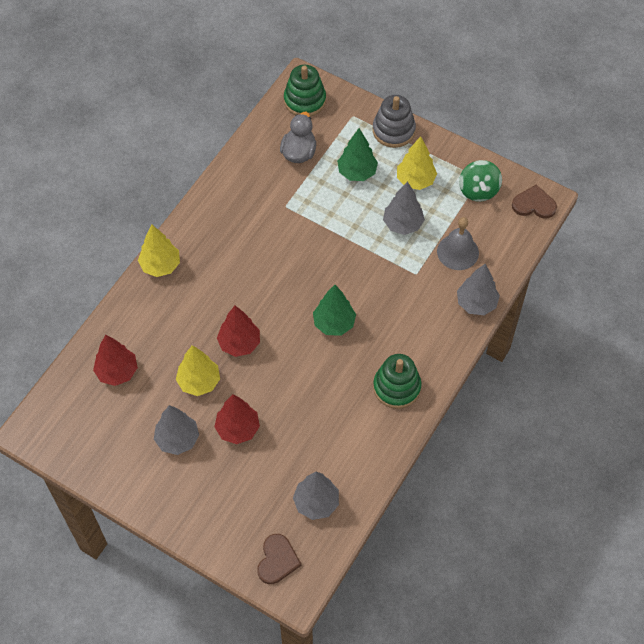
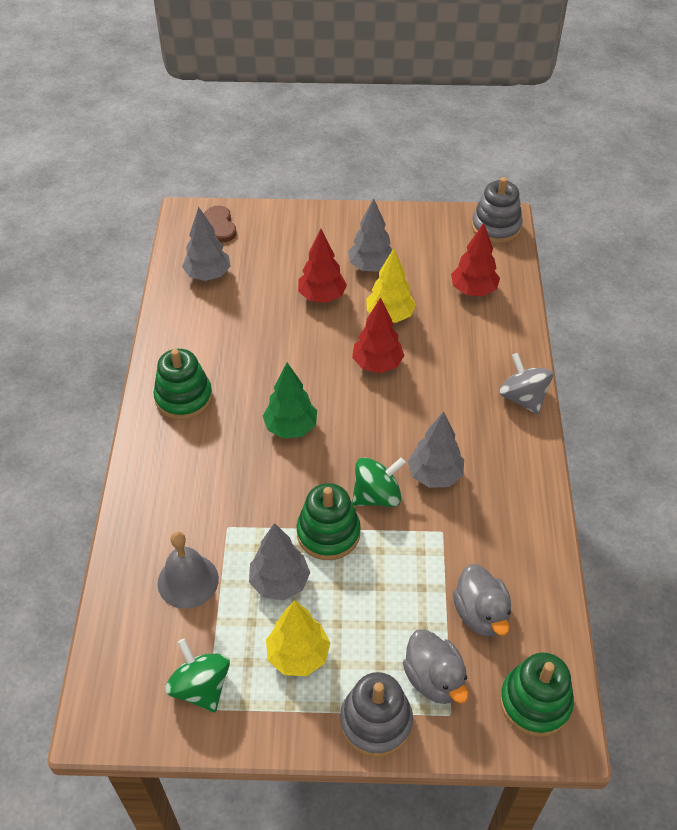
camera: 150 degrees right, 10 degrees down
yellow tree [138,225,180,277] -> grey spinning top [499,353,553,414]
green tree [337,128,378,181] -> none
grey tree [457,264,500,315] -> grey tree moved to [408,411,464,488]
brown heart [512,184,557,219] -> none
none -> green stacking toy [296,483,361,560]
none -> green spinning top [352,457,406,507]
none -> grey duck [403,629,468,704]
none -> grey stacking toy [472,177,523,244]

